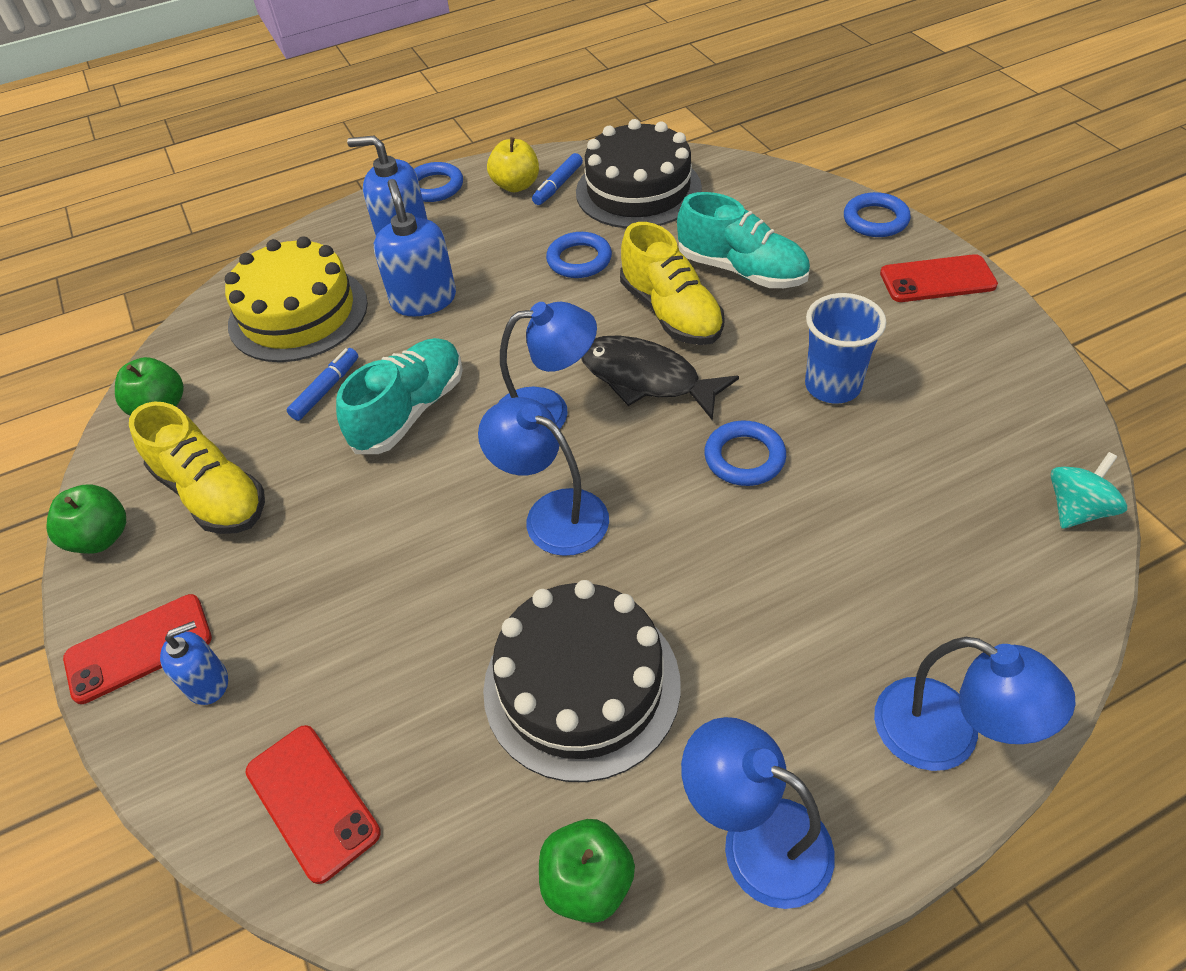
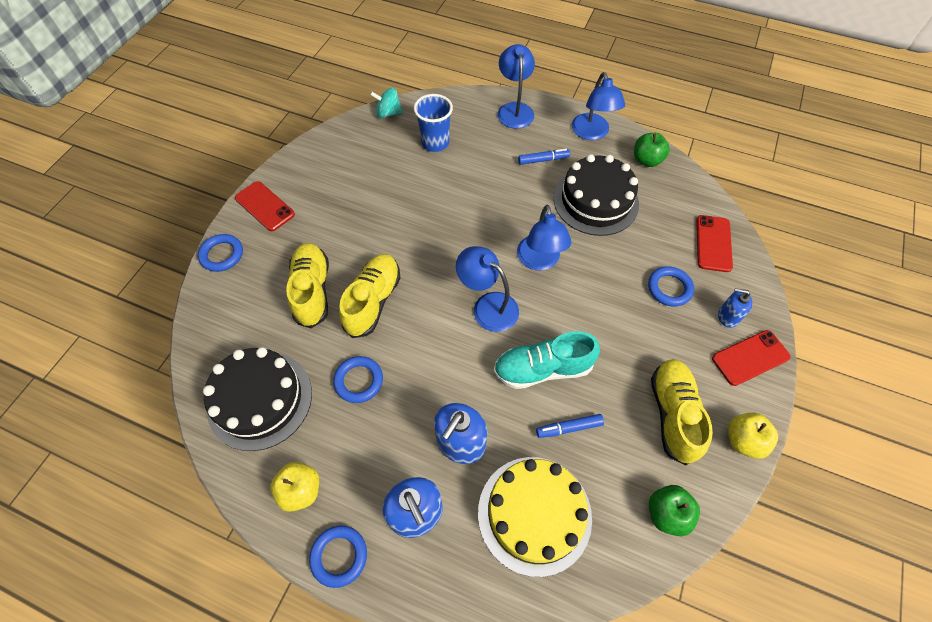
camera: 135 degrees left, 10 degrees up
green apple [46,485,126,554] -> yellow apple [728,412,778,459]
red phone [63,594,212,704] -> red phone turned 45 degrees counterclockwise [712,330,790,386]
blue marker [532,153,583,205] -> blue marker moved to [518,149,570,165]
black fish [581,335,739,420] -> none
turquoise shoe [677,192,810,288] -> yellow shoe [286,243,329,328]
blue ring [704,421,786,486] -> blue ring moved to [648,266,694,307]
blue cup [805,293,887,403] -> blue cup moved to [414,94,453,152]

